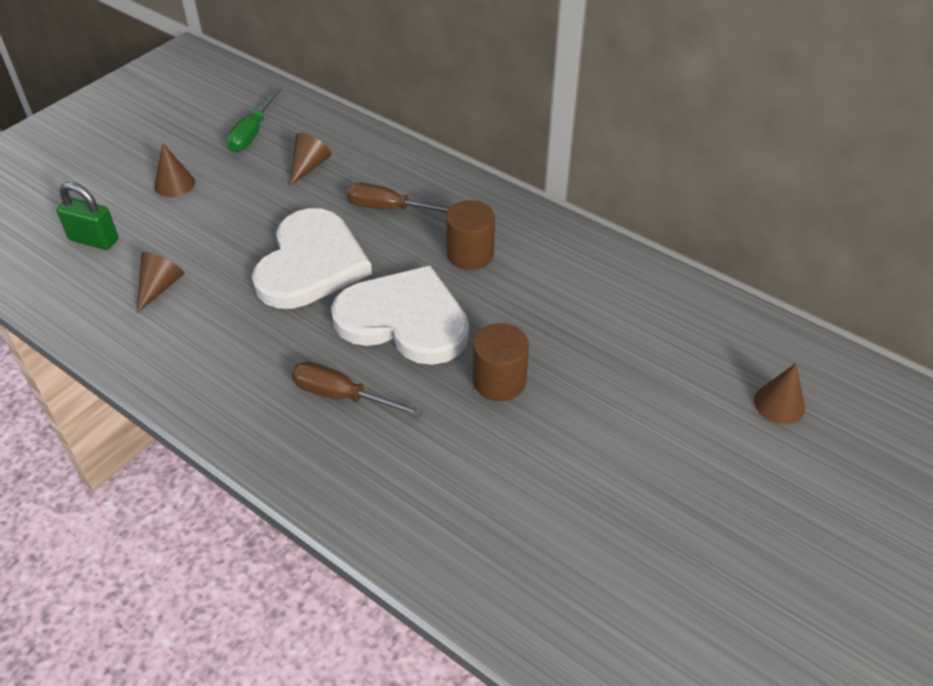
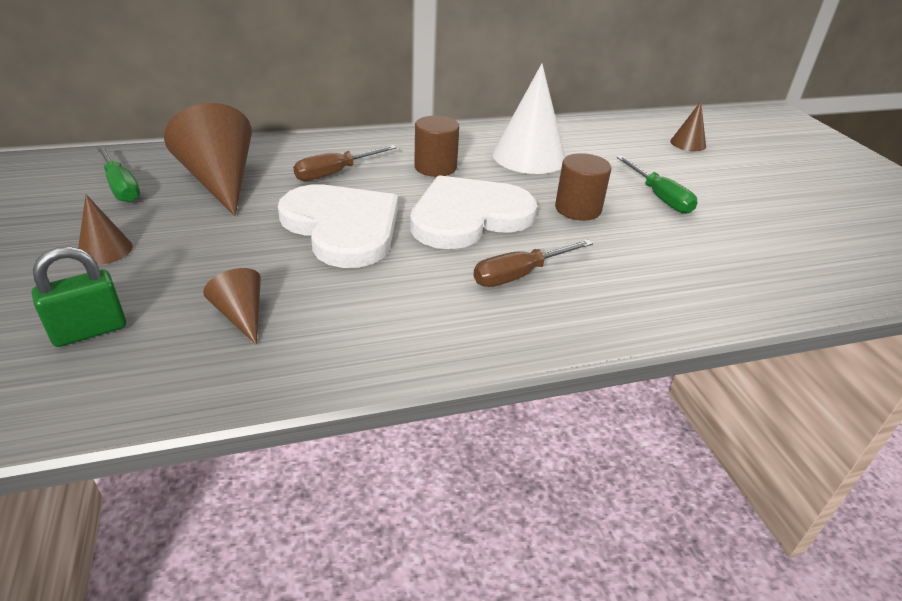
camera: 55 degrees left, 10 degrees down
brown cone [290,133,331,186] -> brown cone [164,103,252,216], size x1.97
none -> white cone [493,64,565,174]
none -> green screwdriver [617,156,698,214]

